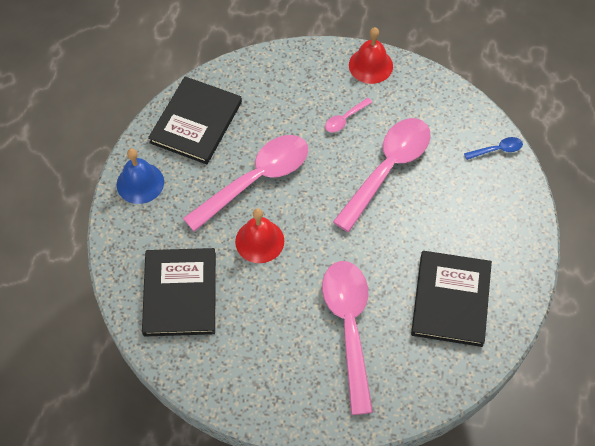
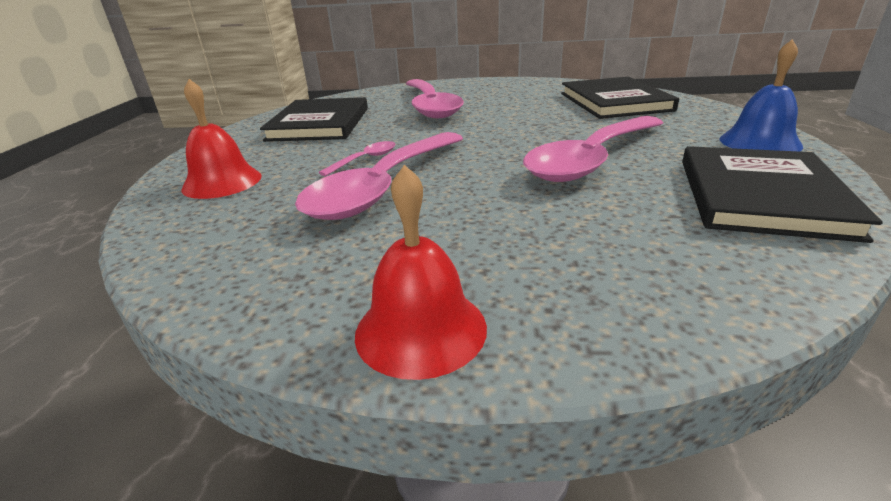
camera: 175 degrees right, 30 degrees down
red bell [235,208,284,263] -> red bell moved to [181,79,262,199]
pink spoon [325,98,372,132] -> pink spoon moved to [319,141,396,176]
blue spoon [464,137,523,160] -> none

